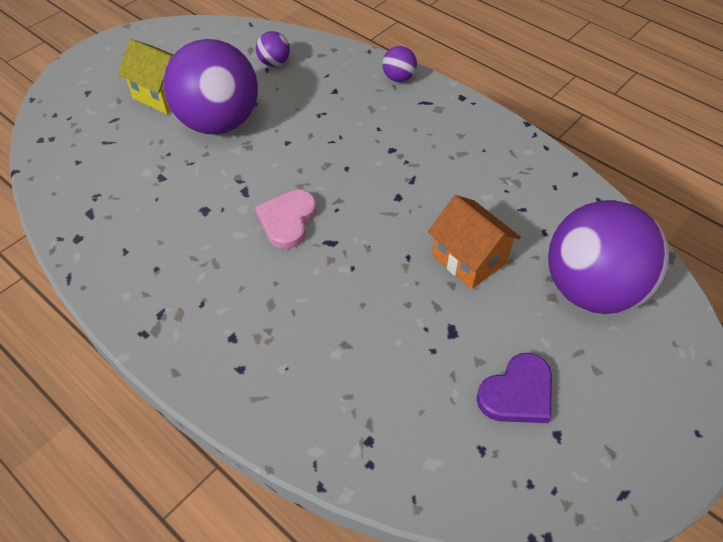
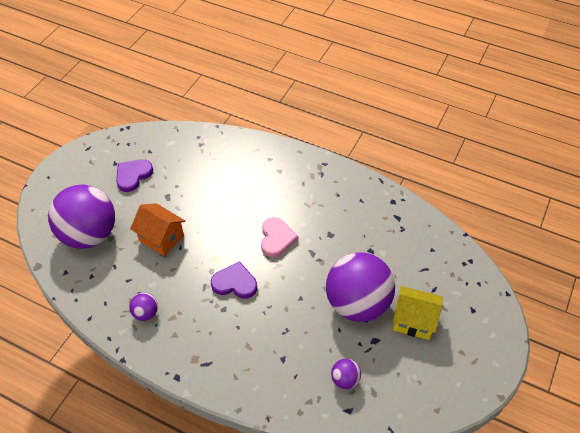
camera: 165 degrees right, 0 degrees up
purple ball [382,46,417,82] -> purple ball moved to [129,293,158,321]
none -> purple heart [211,261,257,299]

